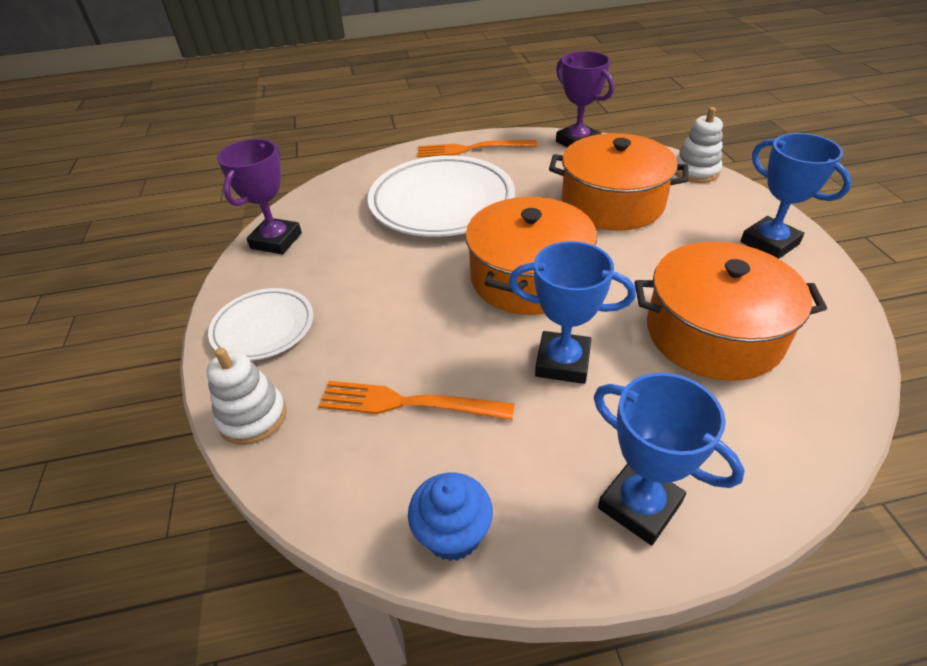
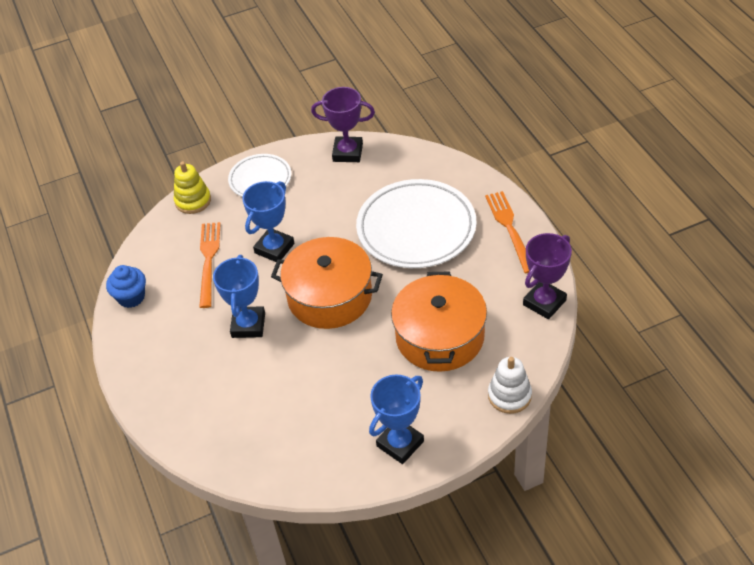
camera: 80 degrees right, 5 degrees up
white stacking toy [207,347,286,445] -> yellow stacking toy [174,161,211,214]
blue trophy [594,373,745,545] -> blue trophy moved to [242,181,294,262]
orange pot [635,242,827,381] -> none

